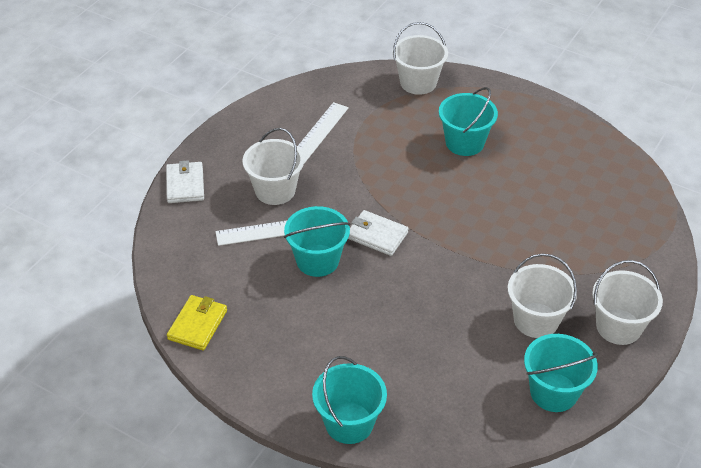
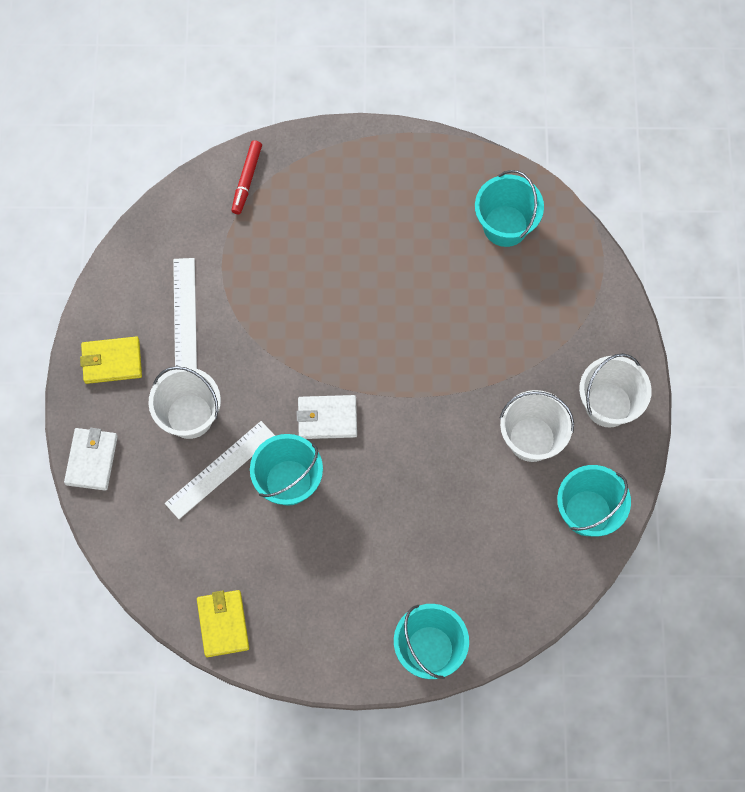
camera: 30 degrees left, 25 degrees up
white wallet [166,160,204,203] -> white wallet turned 45 degrees clockwise [64,428,118,491]
white bucket [392,22,448,95] -> red marker [231,140,262,214]
turquoise bucket [439,87,498,156] -> turquoise bucket moved to [475,170,544,247]
none -> yellow wallet [80,337,142,384]

